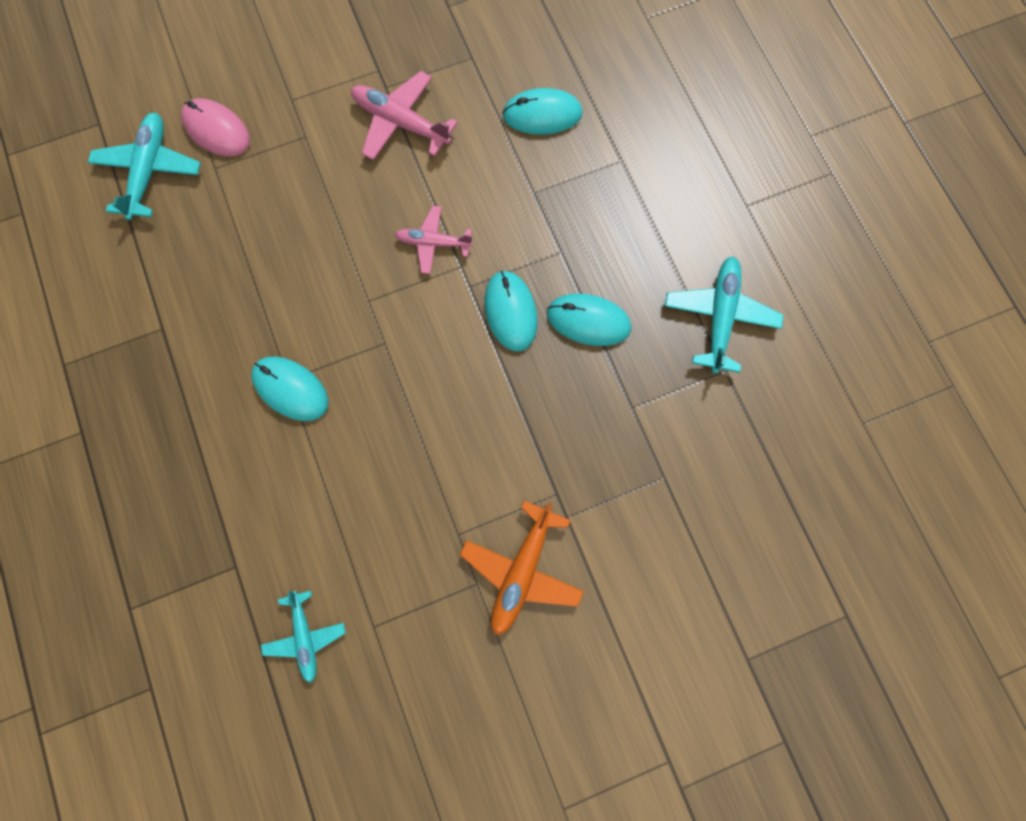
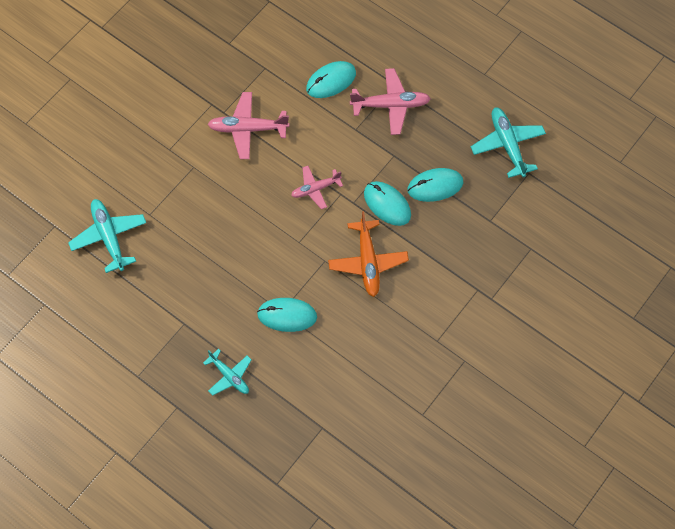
camera: 30 degrees left, 10 degrees down
pink mouse [181,98,250,156] -> none
turquoise plane [261,591,346,683] -> turquoise plane moved to [203,349,252,396]
orange plane [460,500,584,635] -> orange plane moved to [328,211,409,297]
none -> pink plane [350,68,431,135]

